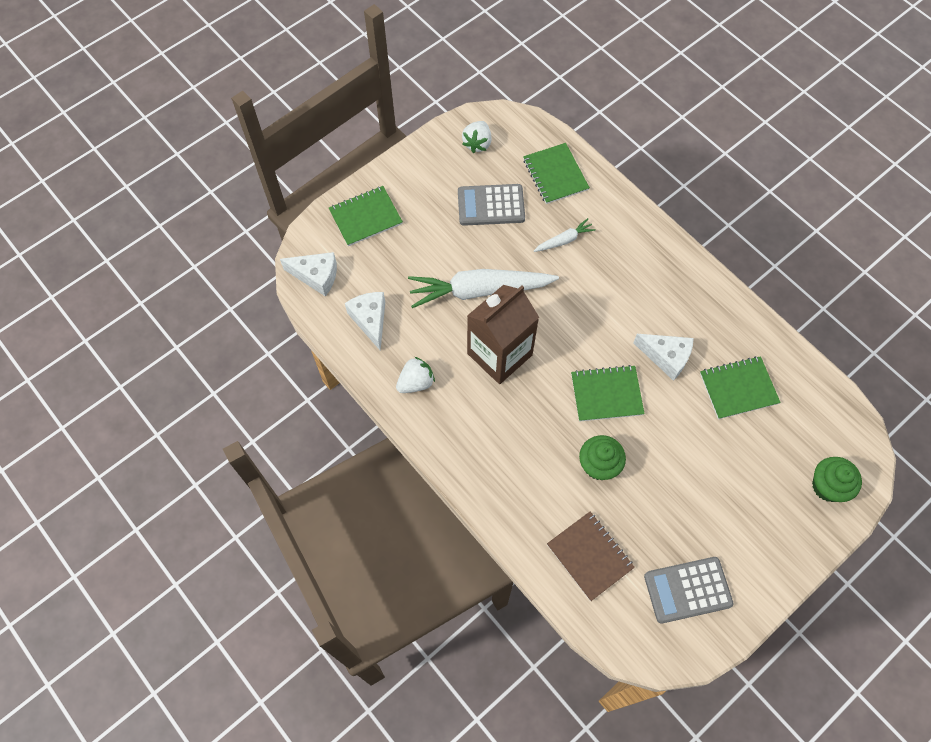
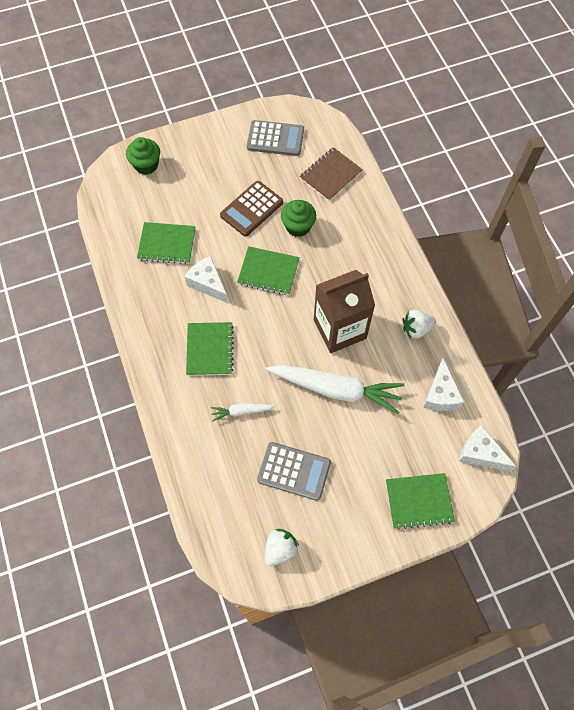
camera: 160 degrees left, 0 degrees up
green notebook [523,143,590,204] -> green notebook moved to [186,322,234,376]
brown notebook [547,512,635,601] -> brown notebook turned 60 degrees clockwise [299,147,363,201]
none -> brown calculator [220,181,283,237]

